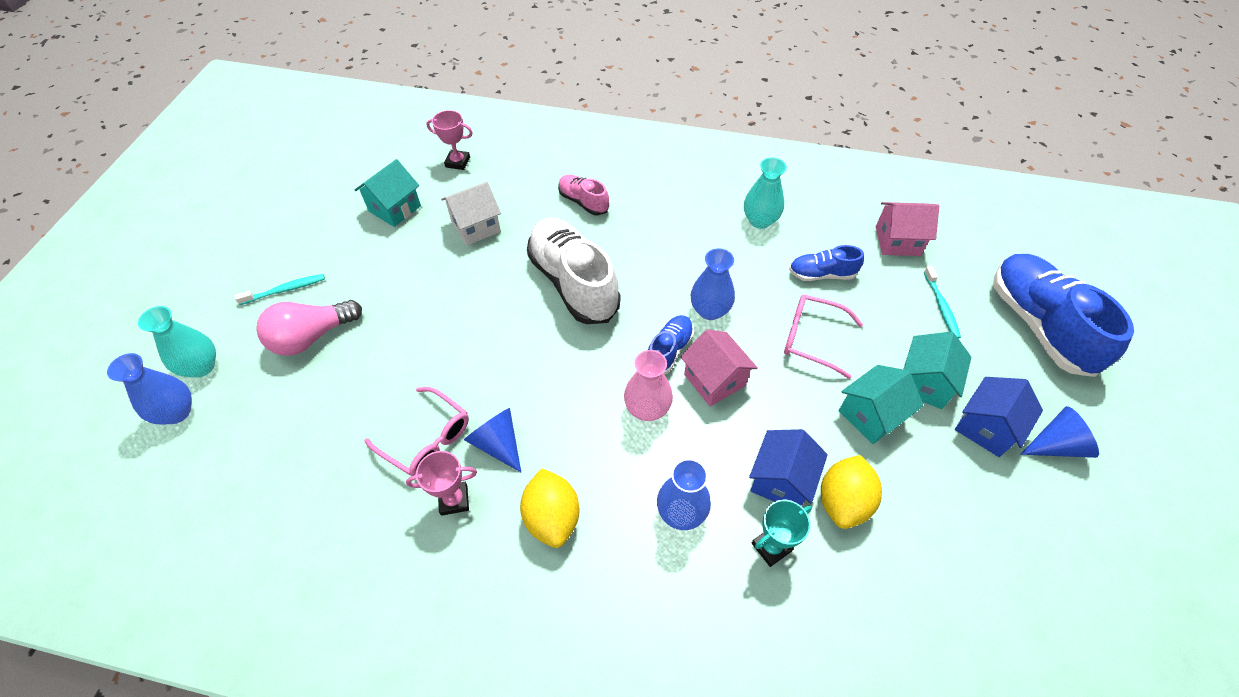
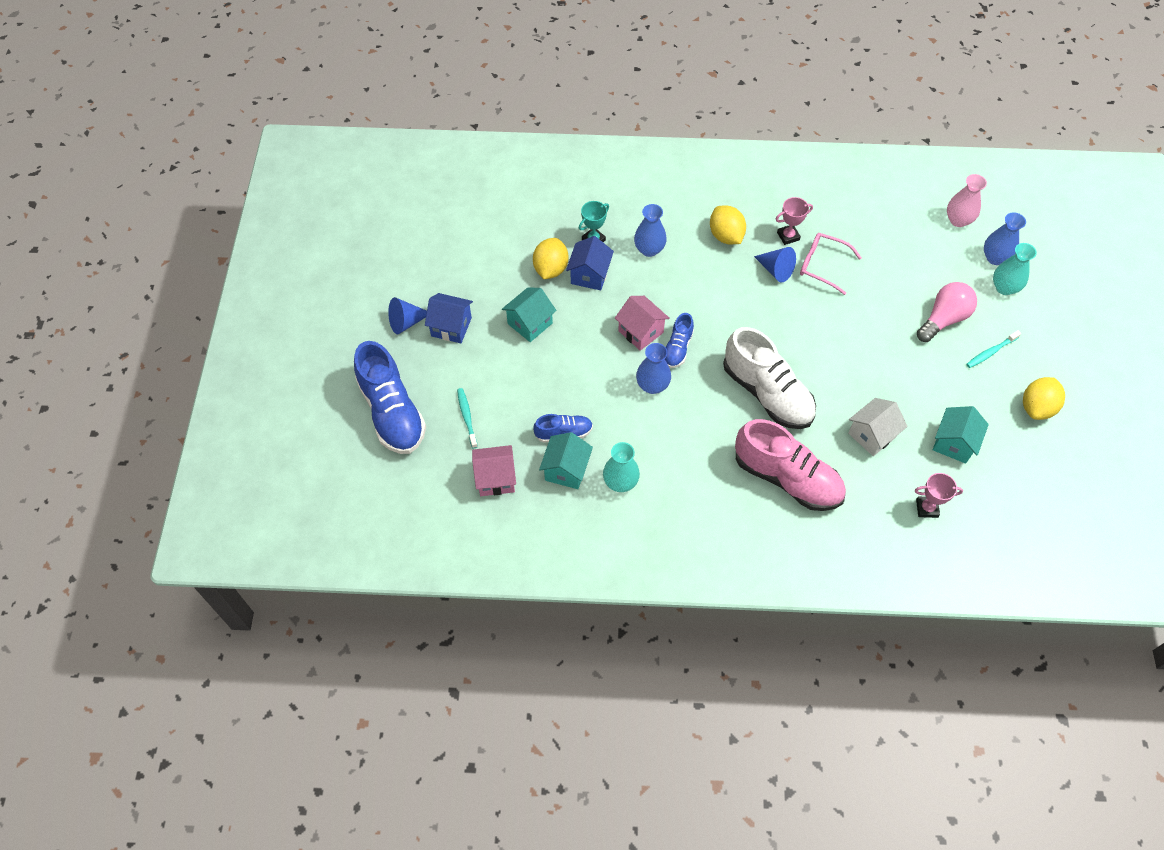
camera: 170 degrees right, 5 degrees up
pink shoe [558,175,609,215] -> pink shoe [735,419,846,511], size x1.99
pink vase [624,350,673,421] -> pink vase moved to [947,174,987,227]
pink glasses [784,294,863,379] -> none
turquoise house [903,332,972,409] -> turquoise house moved to [539,432,593,489]
blue house [955,377,1043,457] -> blue house turned 75 degrees clockwise [425,293,473,343]
none -> yellow lemon [1023,377,1065,420]

